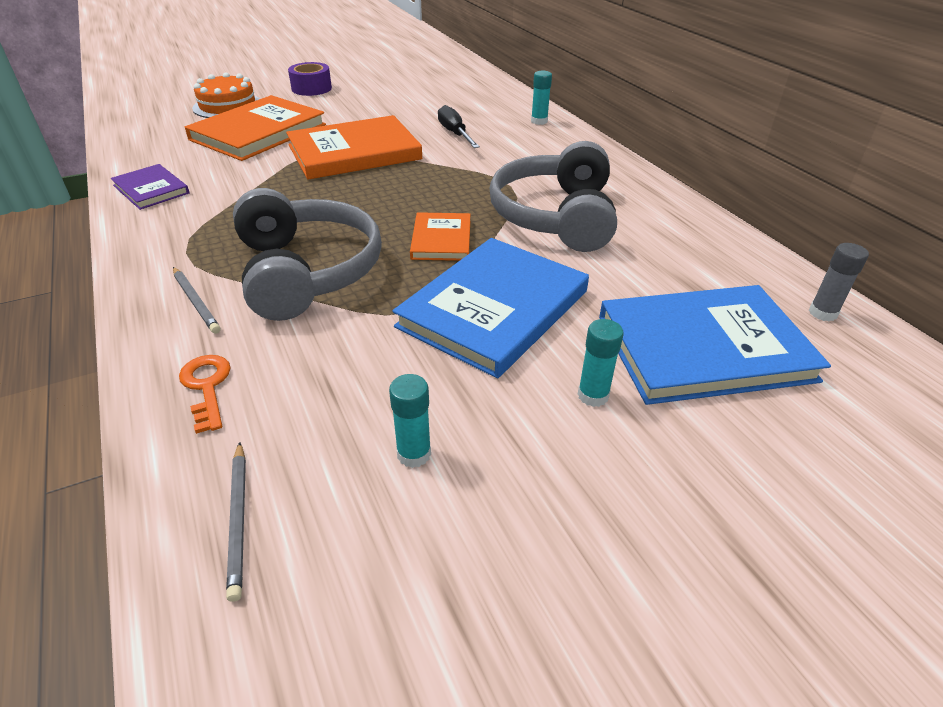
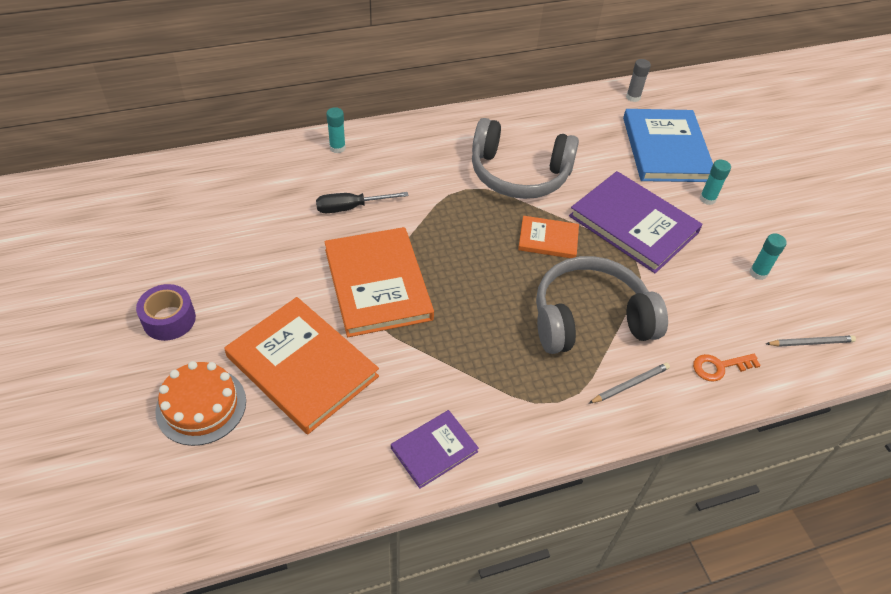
camera: 85 degrees left, 10 degrees up
blue book [392,238,589,378] -> purple book [569,171,703,273]

